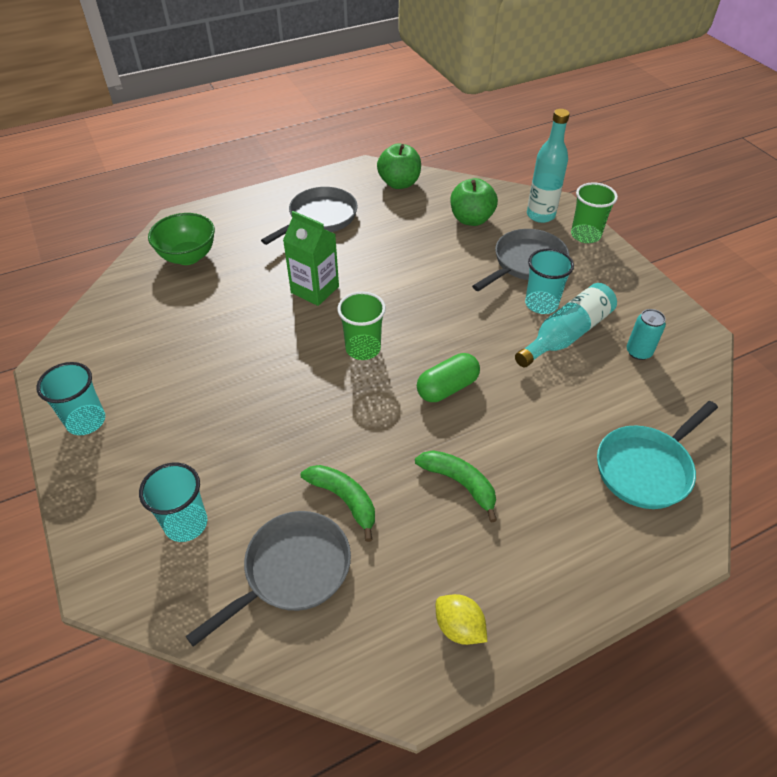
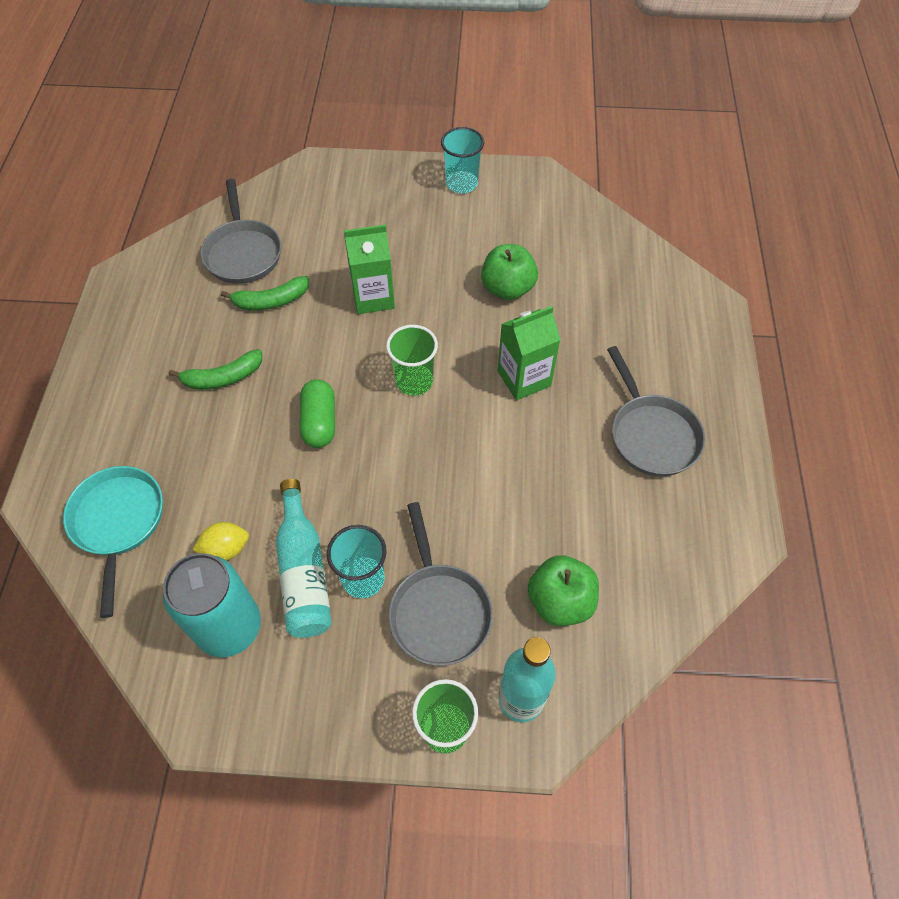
camera: 120 degrees right, 10 degrees up
turquoise cup [139,463,207,542] -> none
green bowl [148,213,215,265] -> none
green apple [377,144,421,189] -> green apple moved to [481,244,538,300]
yellow lemon [436,594,487,645] -> yellow lemon moved to [192,522,249,561]
turquoise can [627,309,666,360] -> turquoise can [163,553,261,657], size x2.01
none -> green carton [344,224,395,314]

